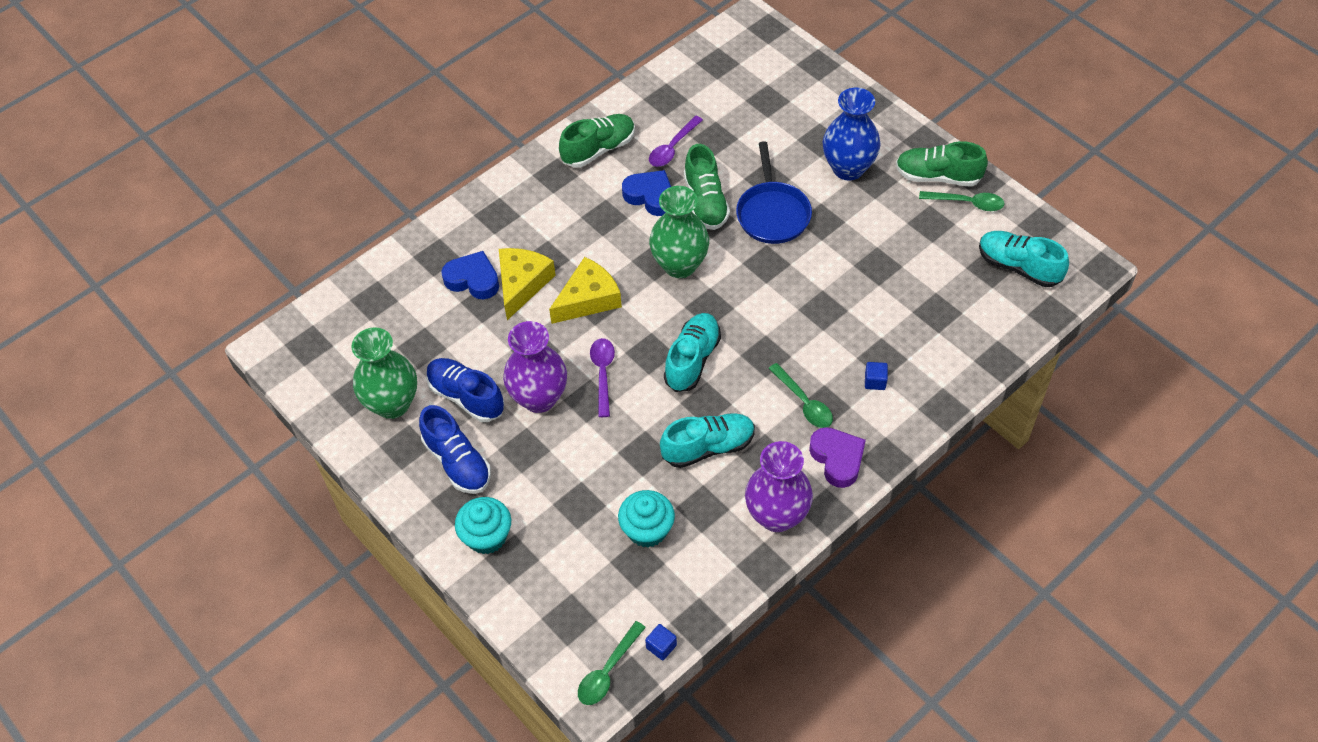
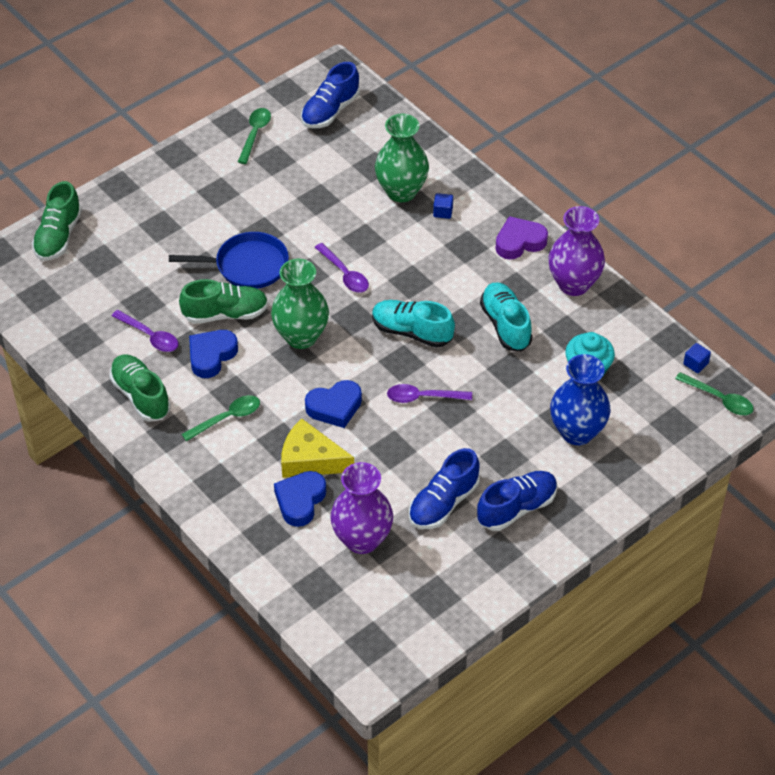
camera: 90 degrees left, 5 degrees down
green vase [352,327,417,419] -> green vase moved to [375,114,429,202]
turquoise cupcake [455,497,511,554] -> none
purple vase [503,321,567,413] -> purple vase moved to [330,462,393,554]
yellow cheese [549,257,622,324] -> blue heart [305,380,362,428]
green spoon [768,363,833,428] -> green spoon moved to [182,395,260,442]
blue vase [823,88,881,180] -> blue vase moved to [550,354,611,445]
green shoe [896,141,988,187] -> green shoe moved to [32,181,82,261]
turquoise shoe [979,231,1069,287] -> blue shoe [301,62,360,128]
none -> purple spoon [314,243,369,292]

